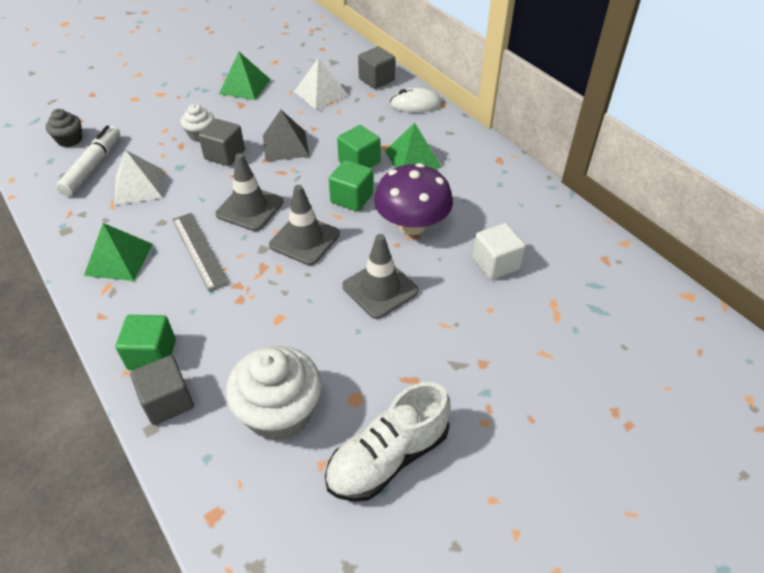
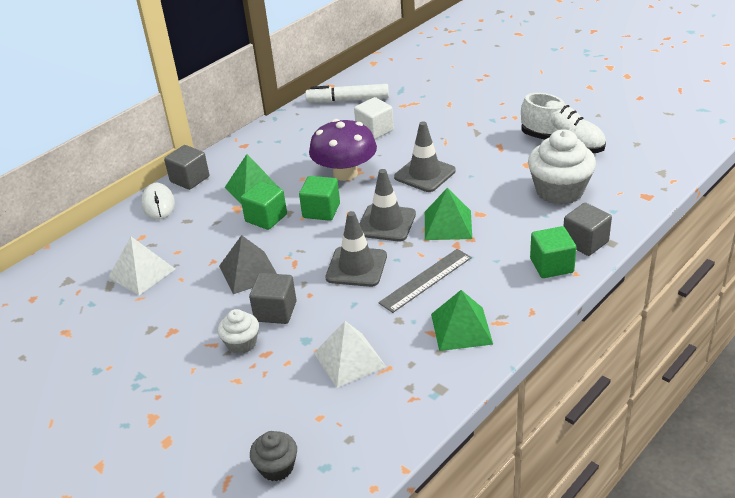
camera: 100 degrees left, 10 degrees down
white marker [56,125,120,196] -> white marker moved to [305,84,389,103]
green pyramid [219,52,271,100] -> green pyramid moved to [425,188,472,240]
grey cube [358,46,395,89] -> grey cube moved to [164,145,209,190]

